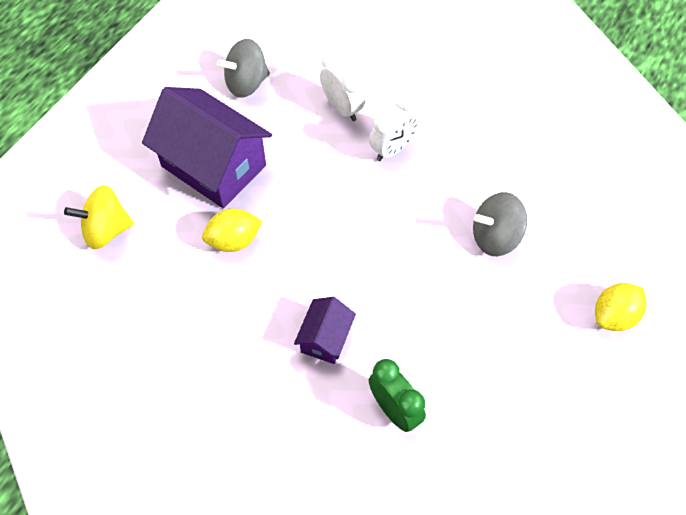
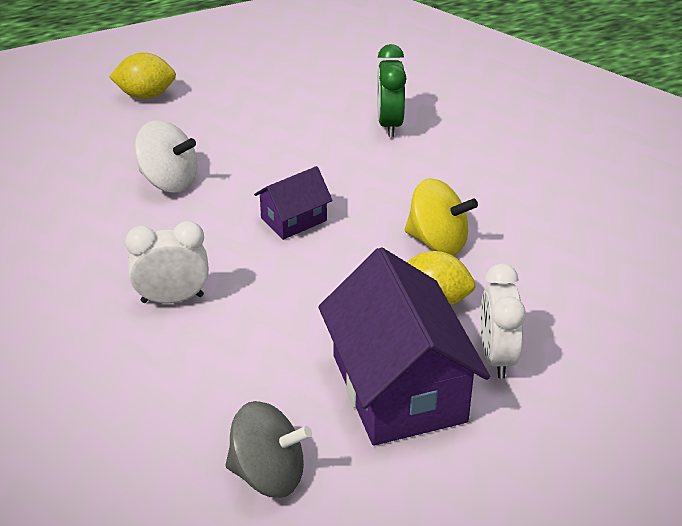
camera: 145 degrees left, 20 degrees down
yellow spinning top [64,185,134,249] -> yellow spinning top moved to [405,178,478,255]
purple house [294,297,356,364] -> purple house moved to [254,166,333,240]
white clock [320,51,365,121] -> white clock moved to [481,264,526,378]
grey spinning top [473,192,527,256] -> white spinning top [134,120,198,193]

